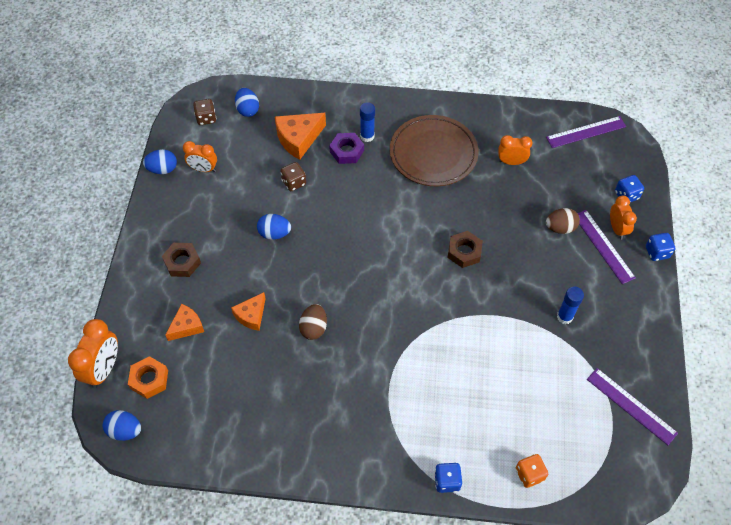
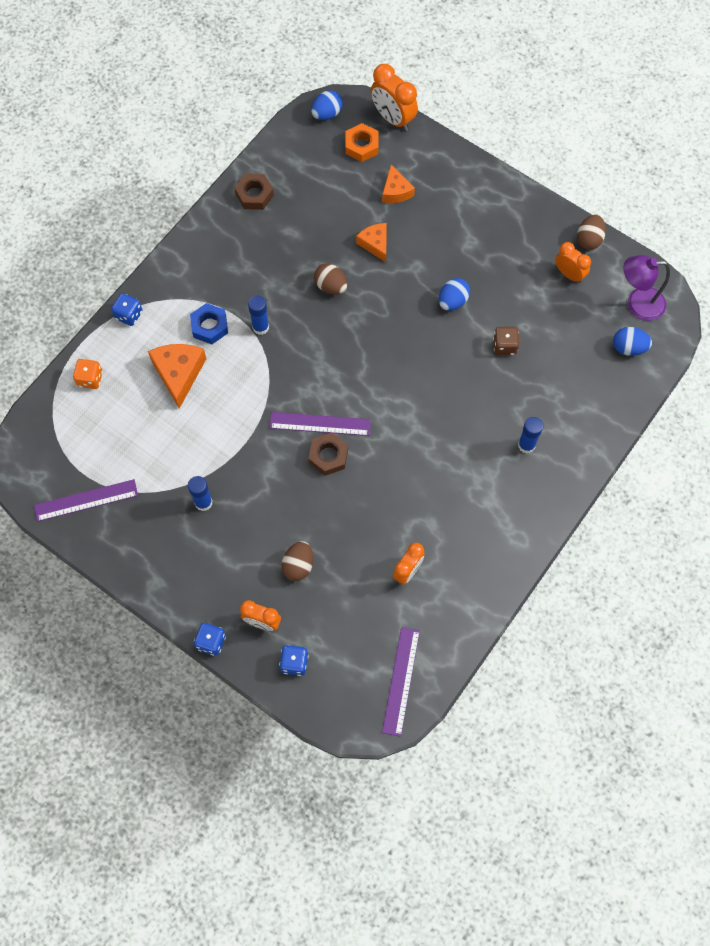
camera: 120 degrees right, 10 degrees up
blue egg [143,149,177,174] -> brown egg [577,215,606,250]
brown nut [162,243,201,277] -> brown nut moved to [235,174,274,210]
orange clock [183,141,217,172] -> orange clock turned 90 degrees clockwise [555,242,591,283]
brown dice [193,99,216,125] -> purple lamp [623,255,670,321]
orange cheese [275,113,326,160] -> orange cheese moved to [148,344,206,409]
purple nut [329,133,364,164] -> none
brown plate [390,115,479,186] -> none
purple ruler [578,210,636,284] -> purple ruler moved to [270,412,371,436]
none -> blue nut [190,303,228,344]
none -> blue glue stick [248,295,269,335]

